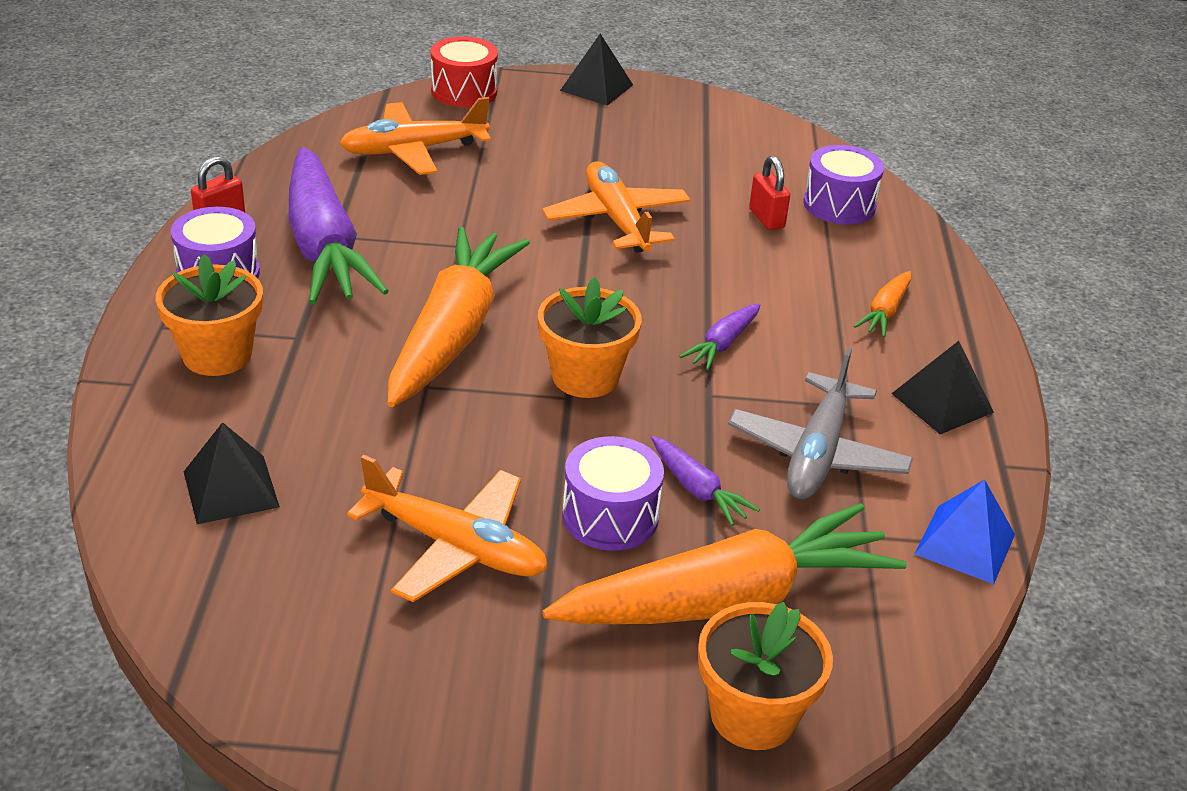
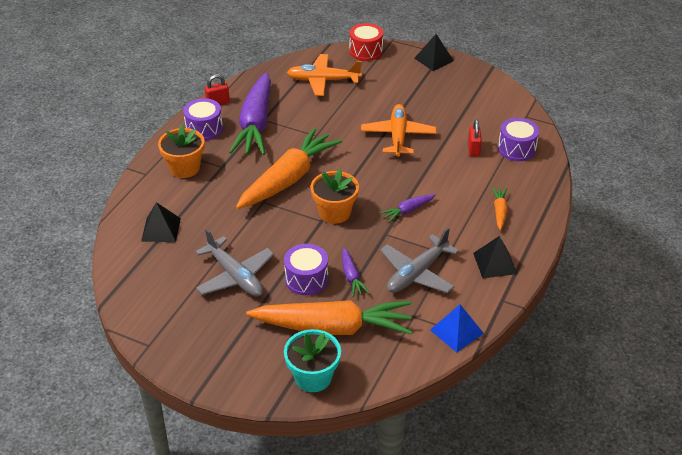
camera: 25 degrees right, 5 degrees up
orange plane [347,455,548,602] -> grey plane [195,229,274,297]
orange flower pot [698,602,833,750] -> turquoise flower pot [284,329,341,392]
orange carrot [854,271,911,337] -> orange carrot turned 135 degrees clockwise [491,187,508,230]

